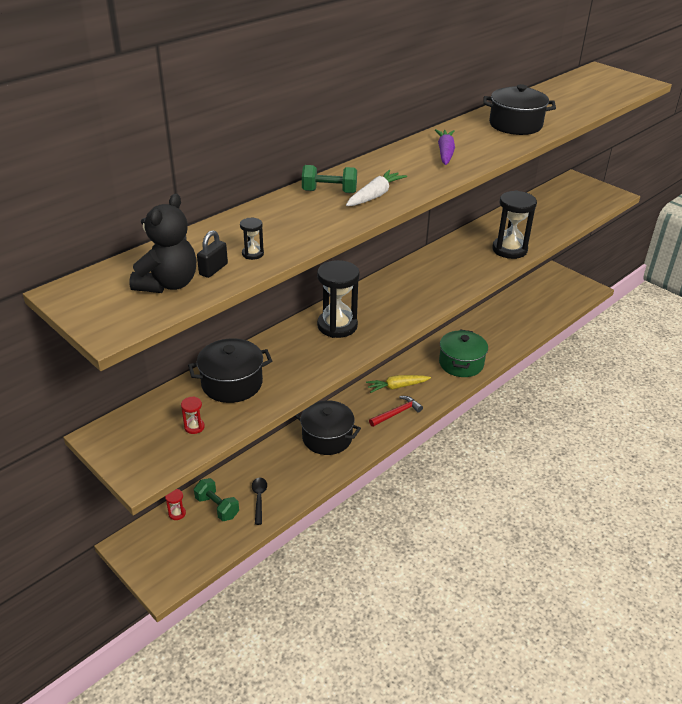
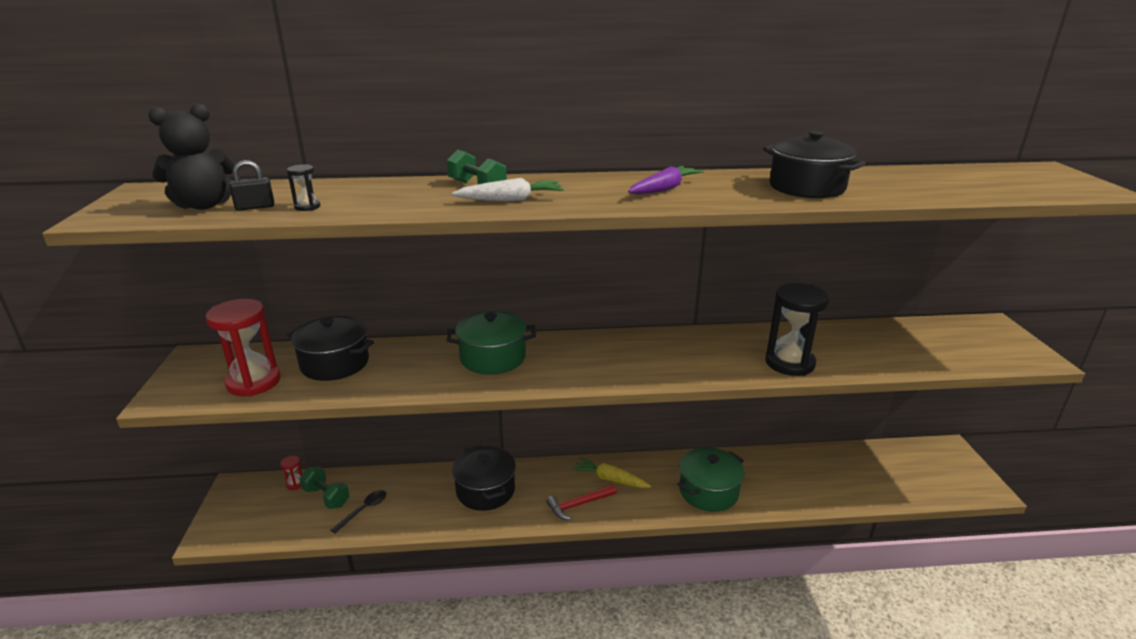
camera: 40 degrees right, 10 degrees down
red hourglass [181,396,205,434] -> red hourglass [206,299,280,397], size x2.35
green dumbbell [194,478,239,521] -> green dumbbell turned 45 degrees counterclockwise [300,467,349,509]
black hourglass [317,260,360,338] -> green pot [446,311,536,374]
red hammer [369,396,423,427] -> red hammer turned 150 degrees clockwise [546,484,617,520]

